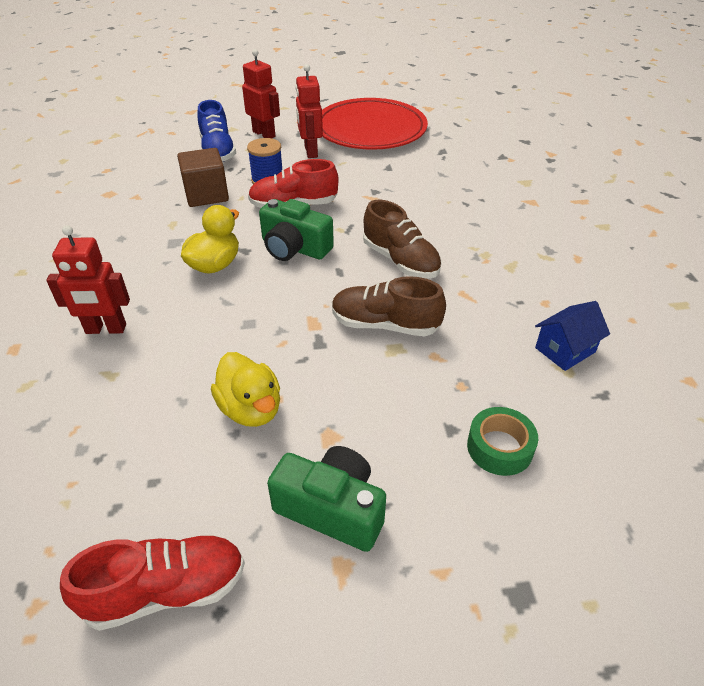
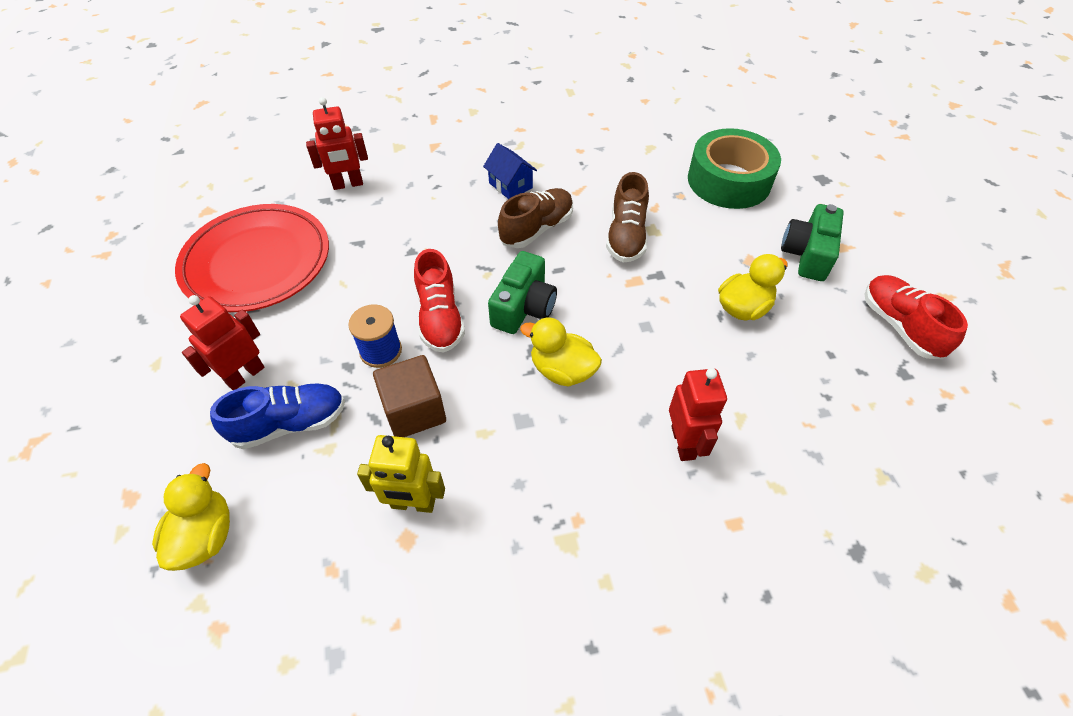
camera: 95 degrees left, 10 degrees up
red robot [295,64,323,158] -> red robot moved to [306,97,368,190]
green tape [467,407,538,476] -> green tape [688,128,781,209], size x1.98
blue house [535,301,610,371] -> blue house moved to [483,143,537,199]
none -> yellow duck [152,463,230,571]
none -> yellow robot [357,435,445,513]

